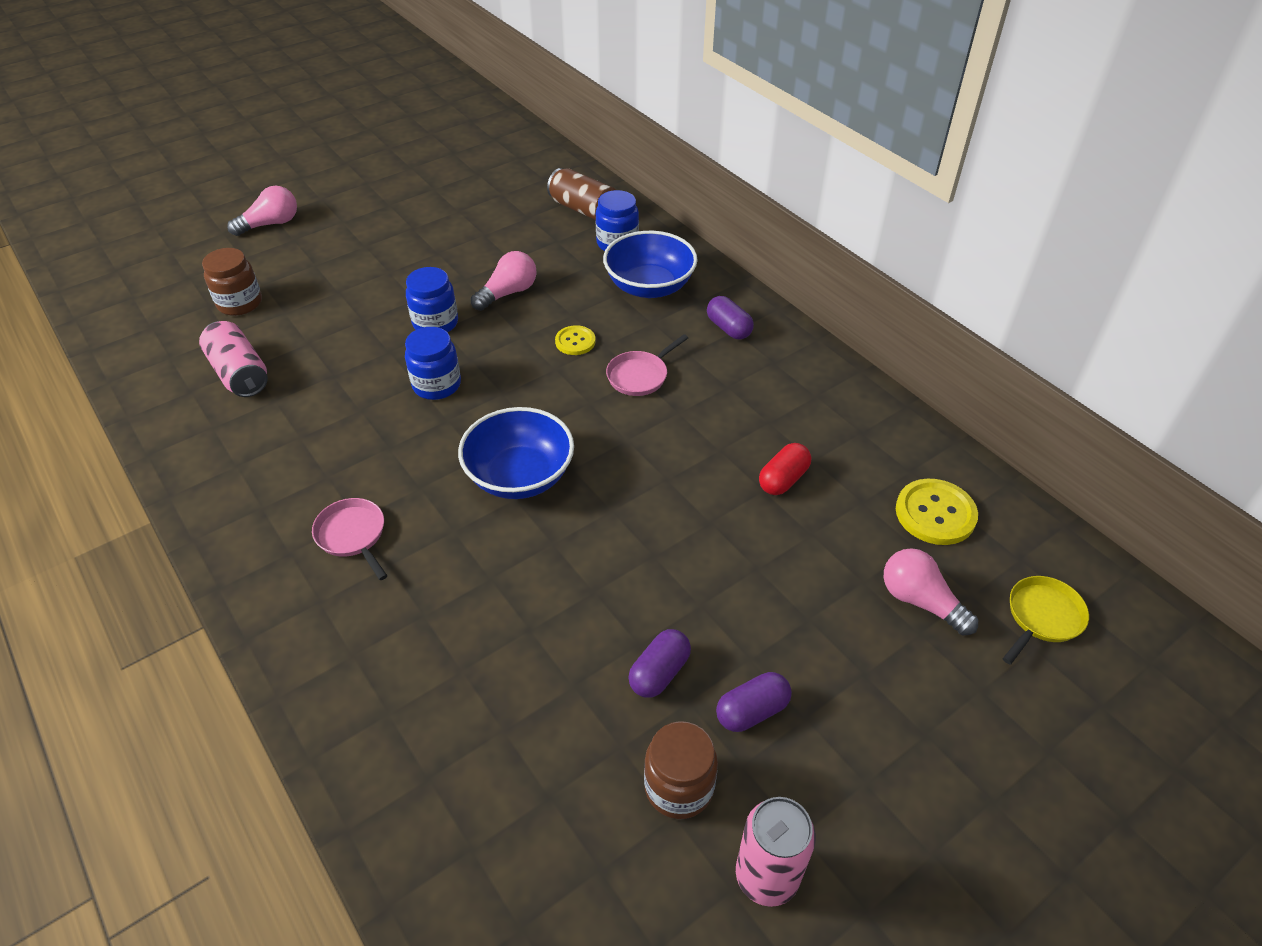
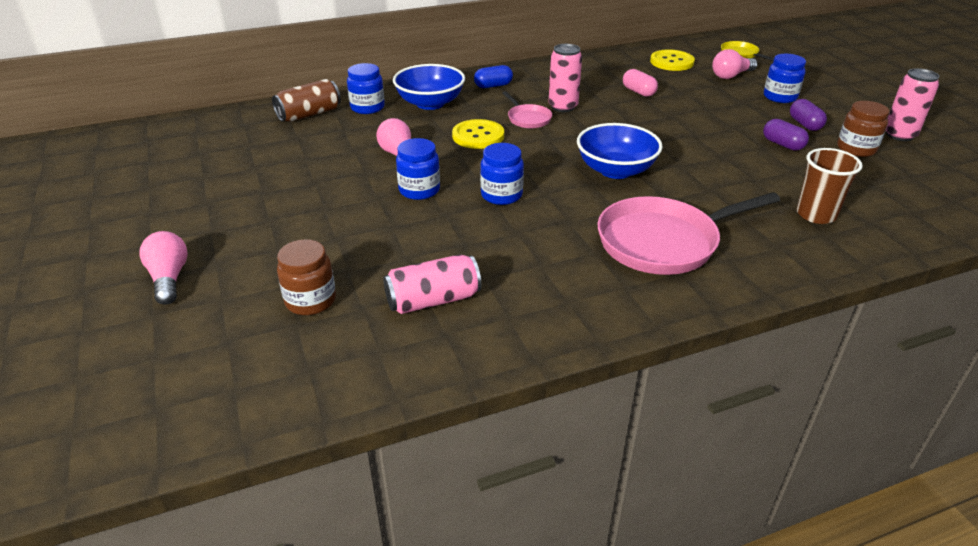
camera: 75 degrees left, 10 degrees down
pink pan [312,498,387,580] -> pink pan [597,192,780,275], size x2.07
yellow button [555,325,596,355] -> yellow button [452,119,504,149], size x1.65
purple capsule [707,296,754,339] -> blue capsule [474,65,513,88]
red capsule [759,443,811,495] -> pink capsule [623,69,658,97]
none -> pink can [548,44,582,112]
none -> blue jar [764,54,806,103]
none -> brown cup [797,148,863,224]

